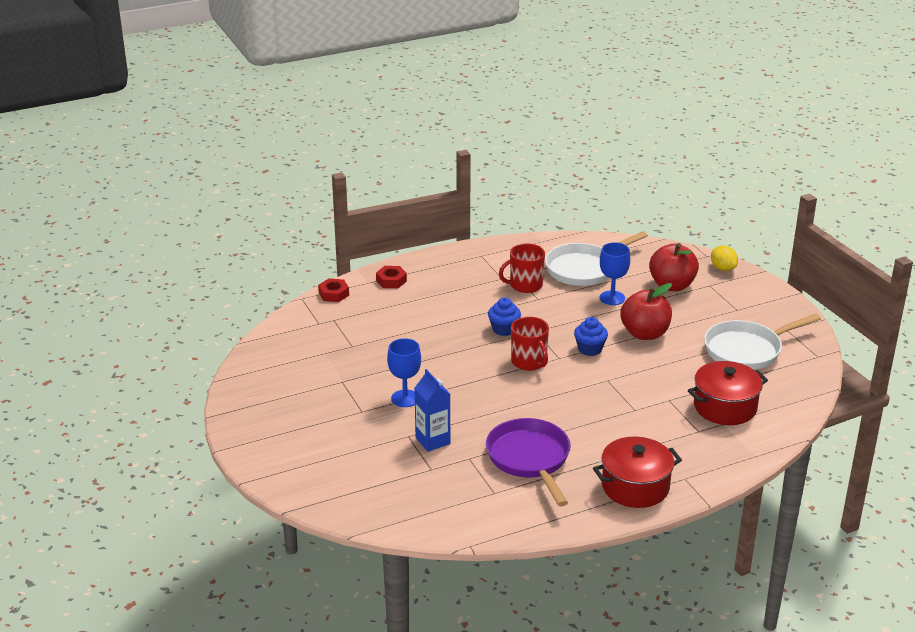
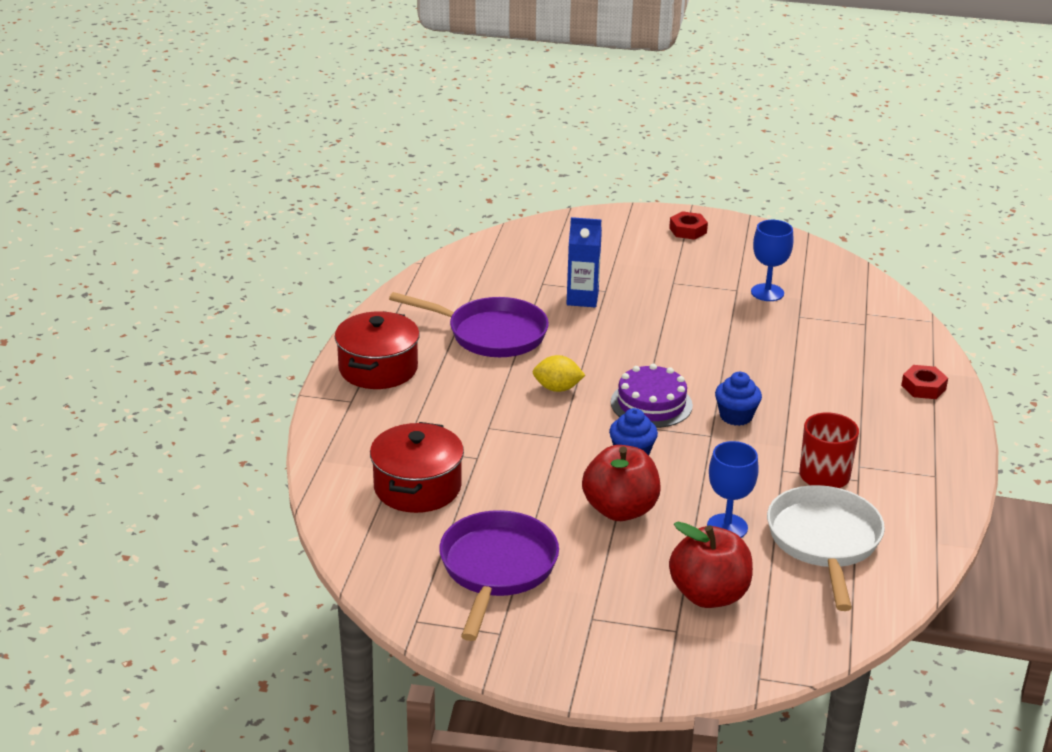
camera: 125 degrees right, 0 degrees up
red nut [318,278,349,302] -> red nut moved to [669,211,708,240]
blue goblet [387,338,421,407] -> blue goblet moved to [751,220,794,301]
red mug [511,317,549,371] -> purple cake [611,364,693,428]
white pan [704,314,821,370] -> purple pan [439,510,559,641]
yellow lemon [711,245,738,271] -> yellow lemon moved to [533,355,585,392]

